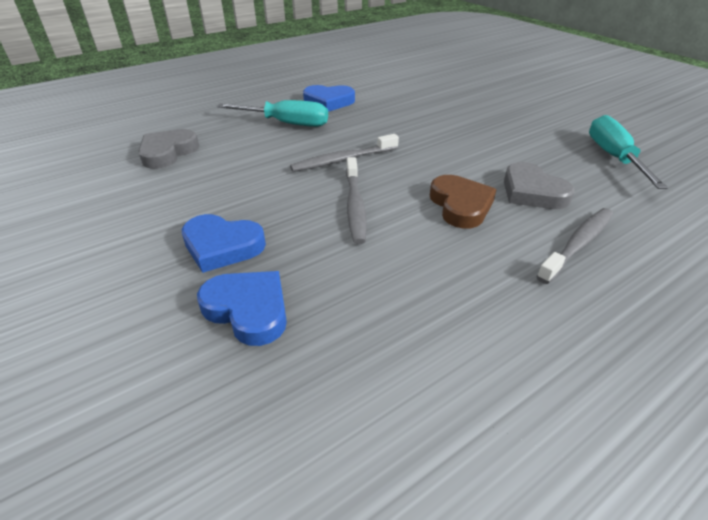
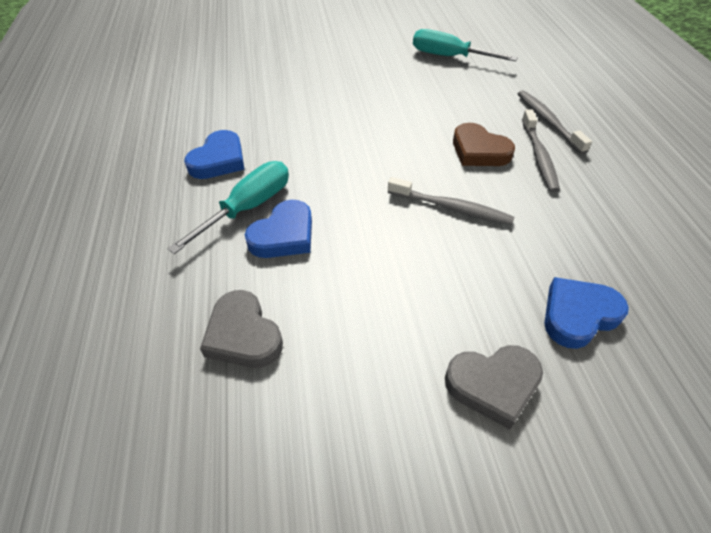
camera: 65 degrees left, 10 degrees up
blue heart [181,214,266,273] -> blue heart moved to [245,200,312,258]
grey toothbrush [290,134,399,172] -> grey toothbrush moved to [522,109,560,192]
brown heart [430,175,496,229] -> brown heart turned 150 degrees counterclockwise [453,123,515,166]
grey heart [504,162,575,209] -> grey heart moved to [445,345,543,429]

